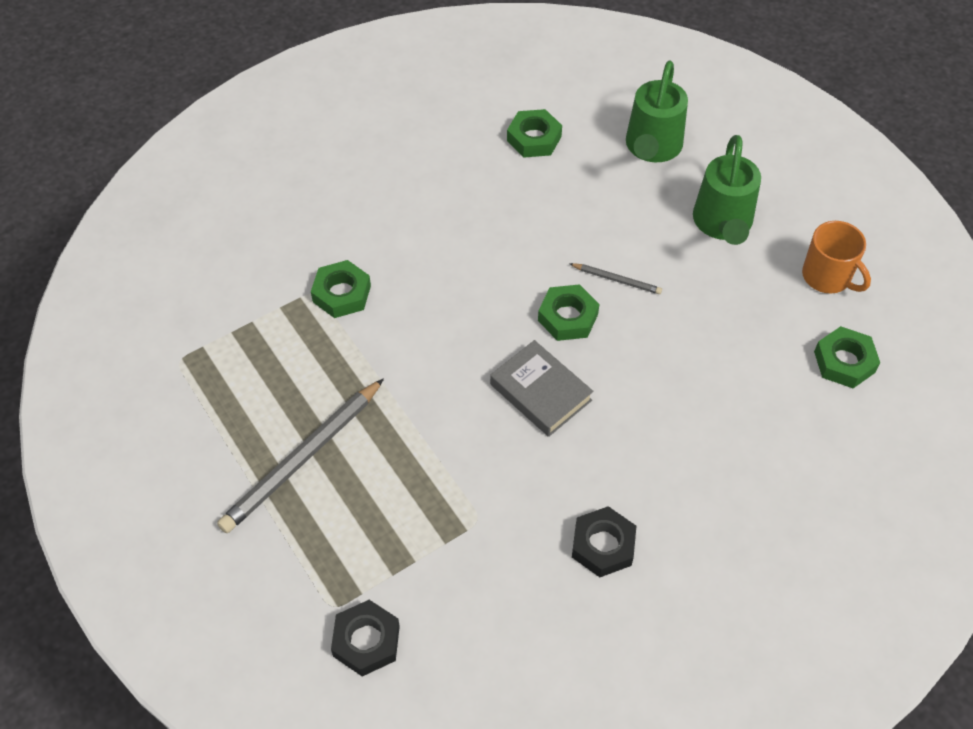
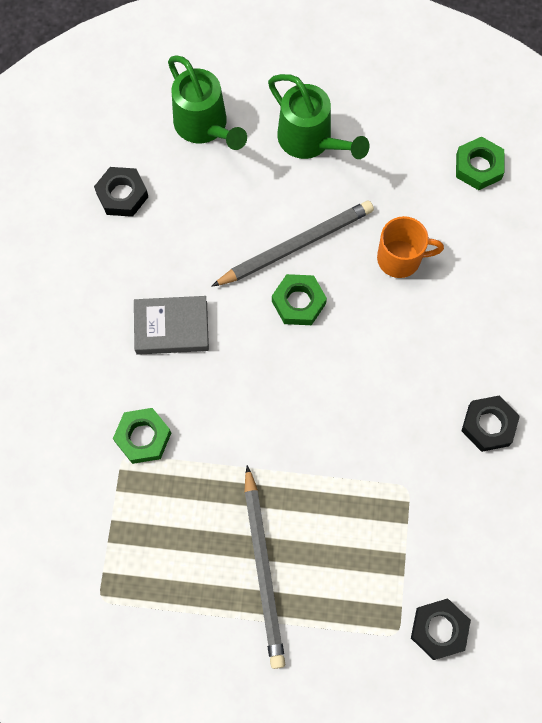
camera: 50 degrees left, 15 degrees up
grey book [490,340,594,437] -> grey book moved to [134,296,209,355]
green nut [507,109,562,158] -> black nut [94,167,148,217]
grey pencil [569,263,662,294] -> grey pencil [211,200,374,287], size x2.11
orange mug [802,221,871,294] -> orange mug moved to [377,216,444,278]

